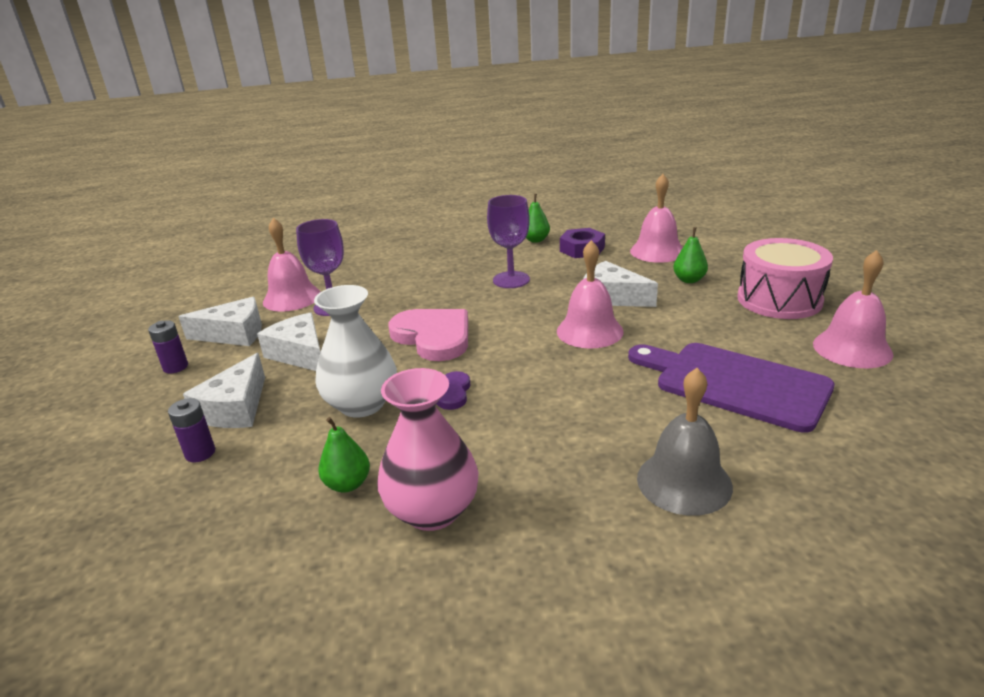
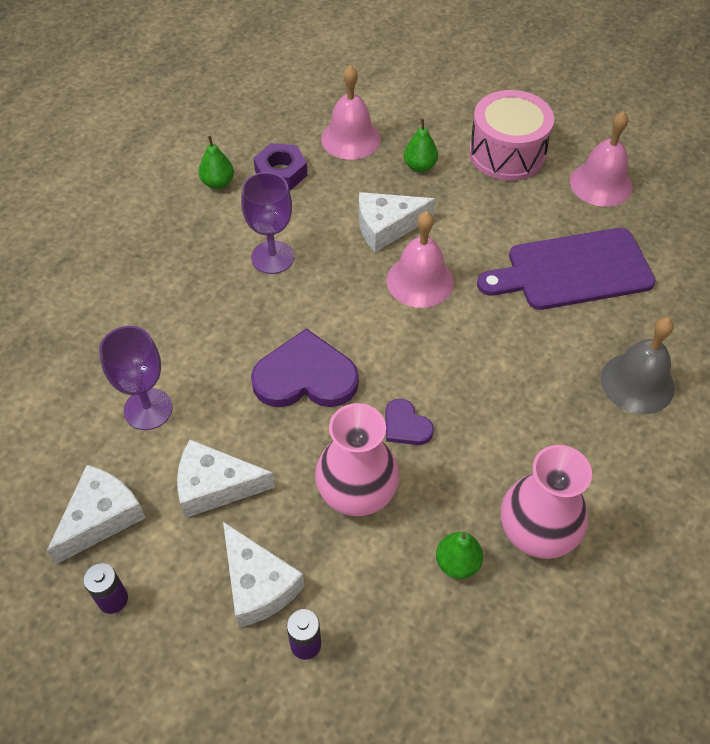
camera: 50 degrees left, 25 degrees up
pink bell [263,218,320,312] -> none
white vase [314,285,397,418] -> pink vase [315,403,400,516]
pink heart [389,309,468,361] -> purple heart [251,328,359,407]

